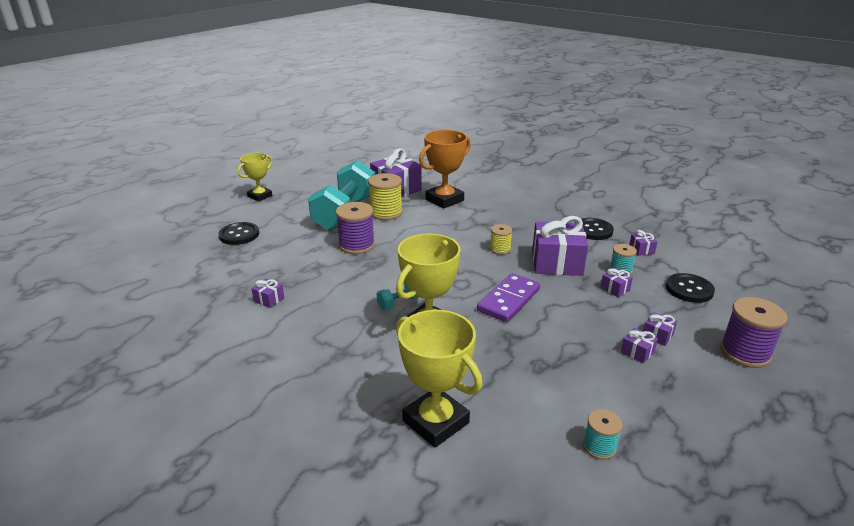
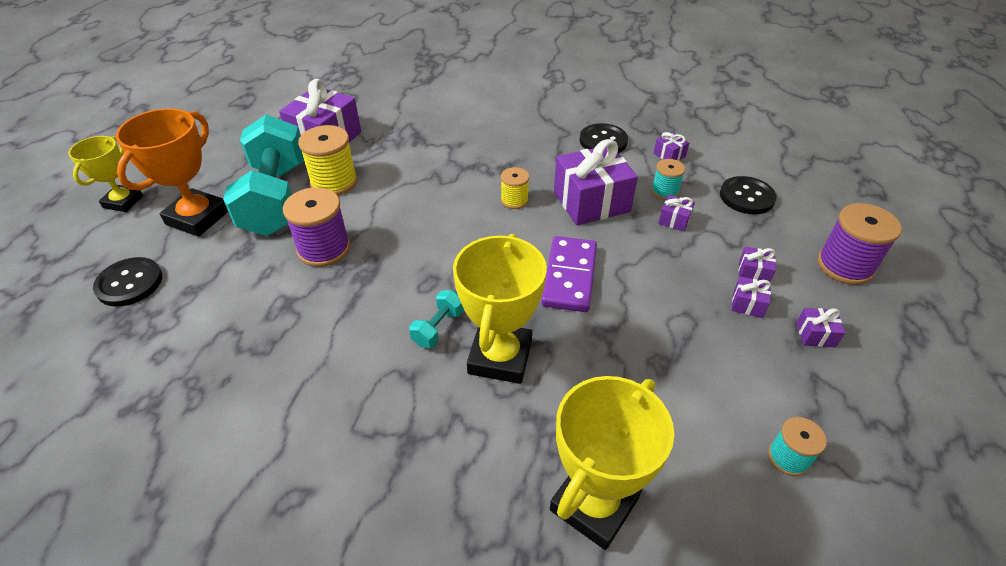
camera: 25 degrees left, 15 degrees up
purple gift [251,279,284,308] -> purple gift moved to [796,308,845,347]
yellow trophy [396,310,483,448] -> yellow trophy turned 75 degrees counterclockwise [550,376,674,550]
orange trophy [419,130,471,208] -> orange trophy moved to [116,108,228,237]

